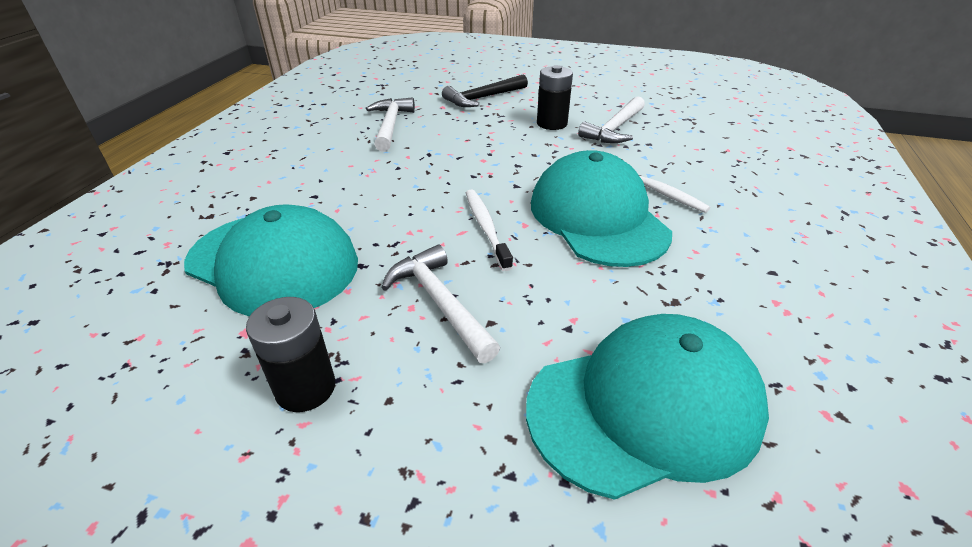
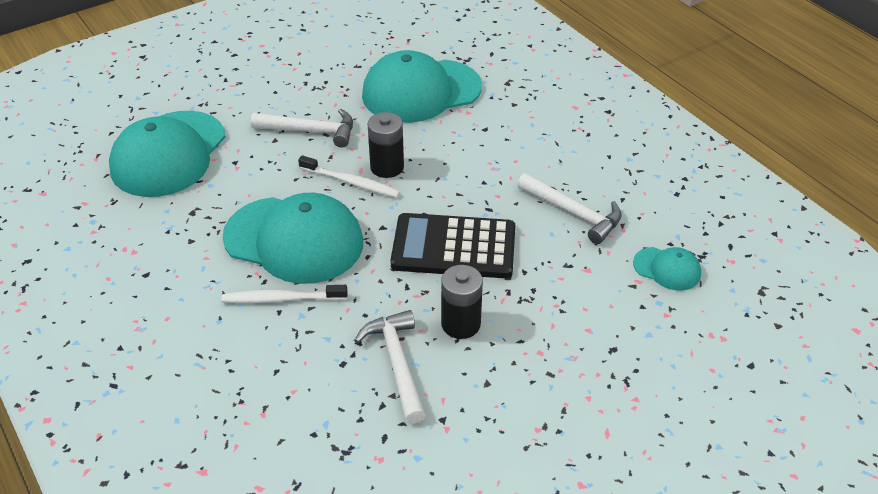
camera: 130 degrees right, 5 degrees up
black battery [246,297,335,412] -> black battery moved to [368,112,404,178]
black hammer [442,75,528,107] -> none
none -> black calculator [390,213,515,278]
none -> turquoise cap [633,247,701,291]

